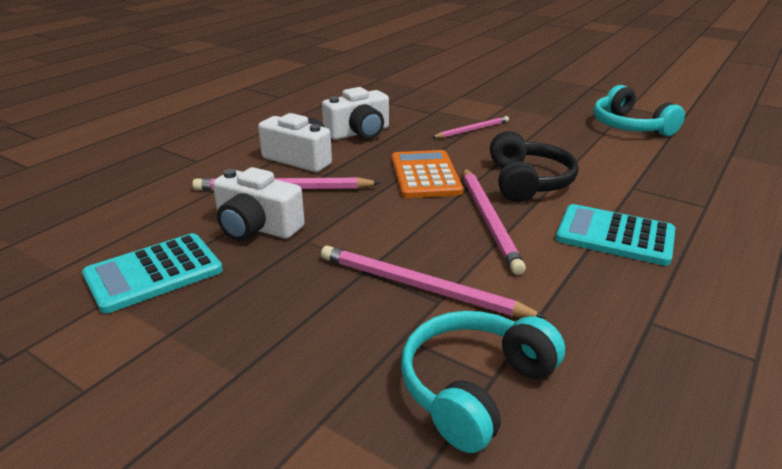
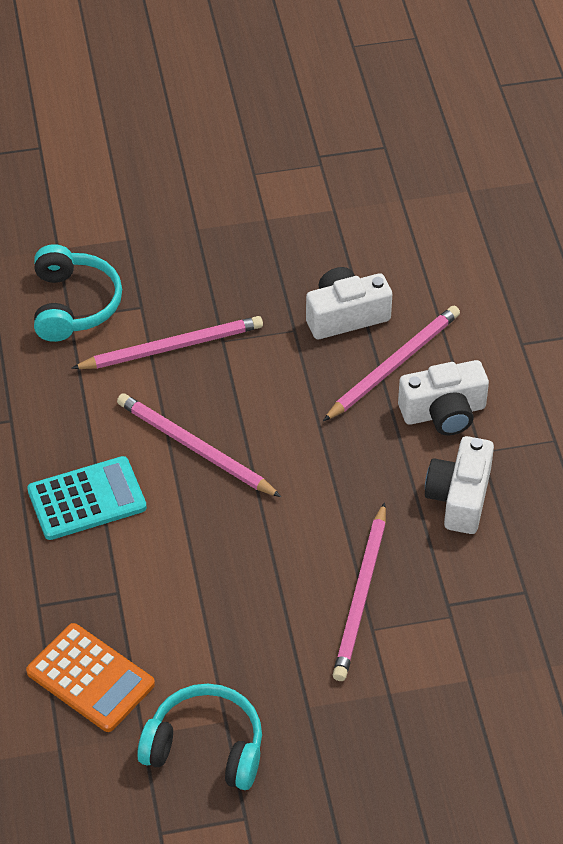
camera: 135 degrees right, 20 degrees up
turquoise calculator [82,233,223,314] -> none
orange calculator [392,150,463,198] -> orange calculator moved to [26,623,155,732]
pink pencil [432,116,509,138] -> pink pencil [333,502,386,681], size x1.61
black headphones [490,131,579,202] -> none

